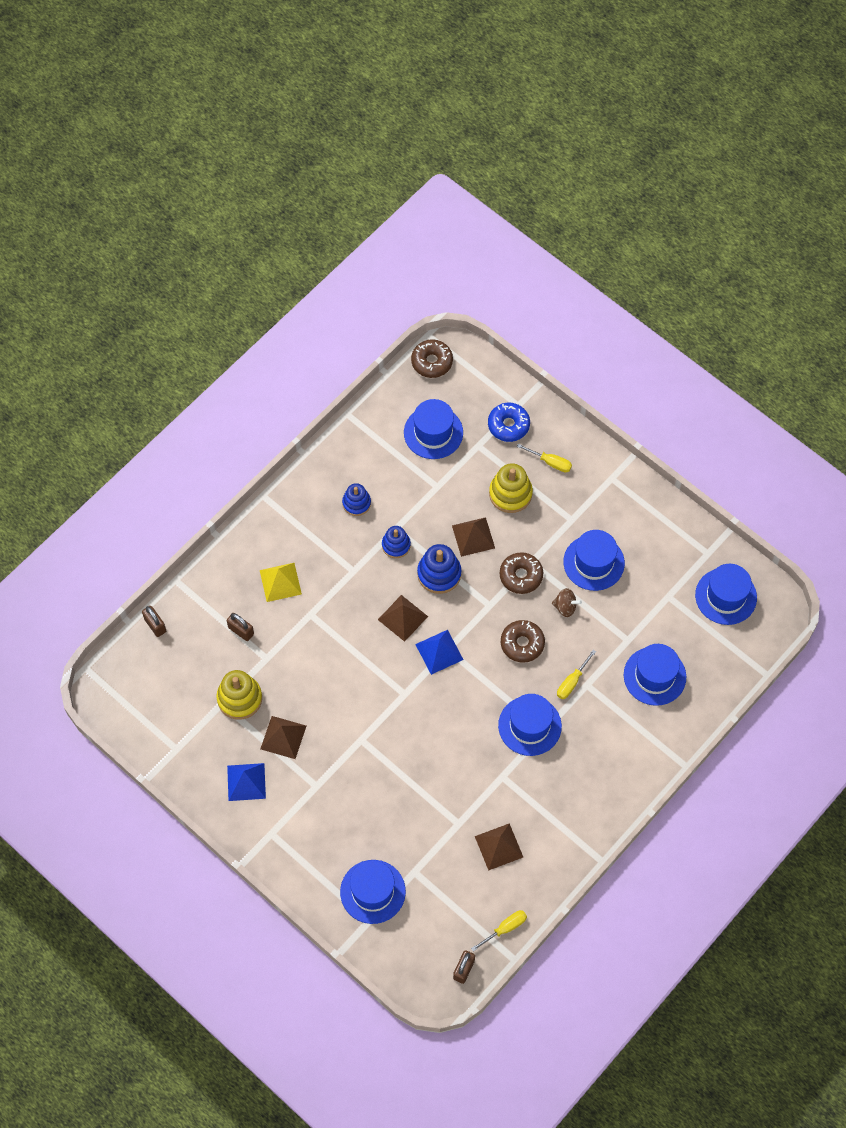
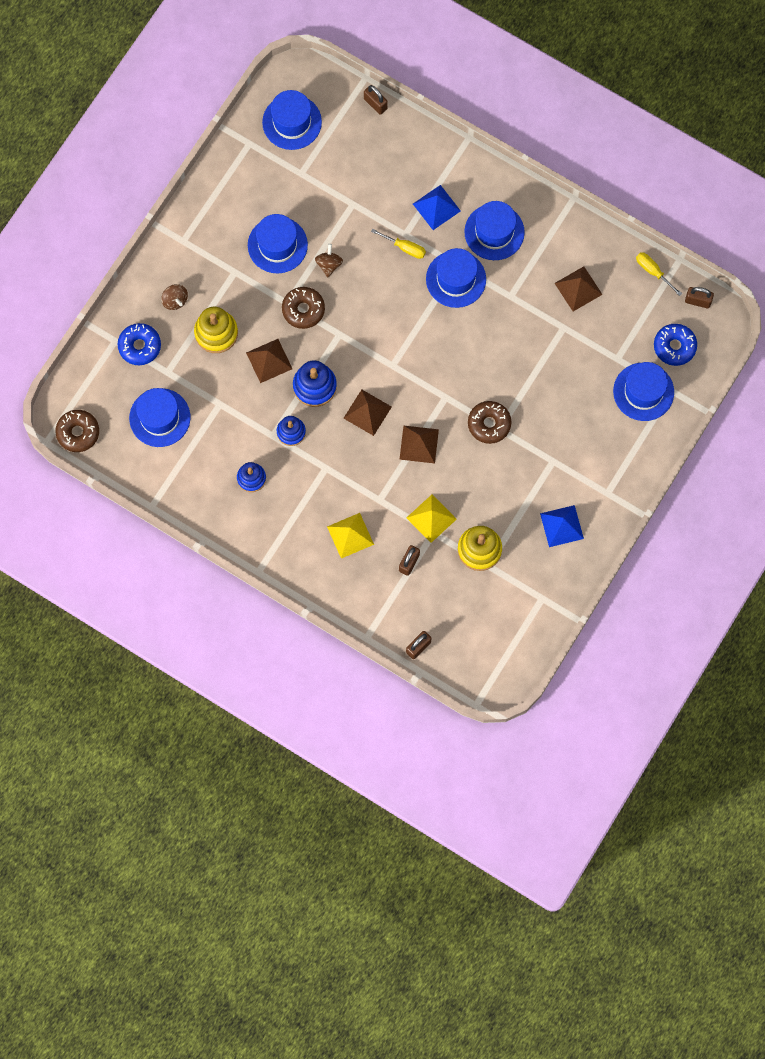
camera: 100 degrees left, 10 degrees up
brown pyramid [260,716,306,759] -> brown pyramid moved to [399,426,439,463]
blue pyramid [415,630,464,675] -> blue pyramid moved to [413,185,461,230]
brown donut [501,620,545,663] -> brown donut moved to [468,401,511,444]
yellow screwdriver [517,444,572,472] -> brown spinning top [161,284,188,310]
blue hat [624,644,686,706] -> blue hat moved to [464,201,525,260]
none -> brown padlock [364,85,388,115]
none -> yellow pyramid [407,494,457,543]
none -> blue donut [654,324,697,366]

